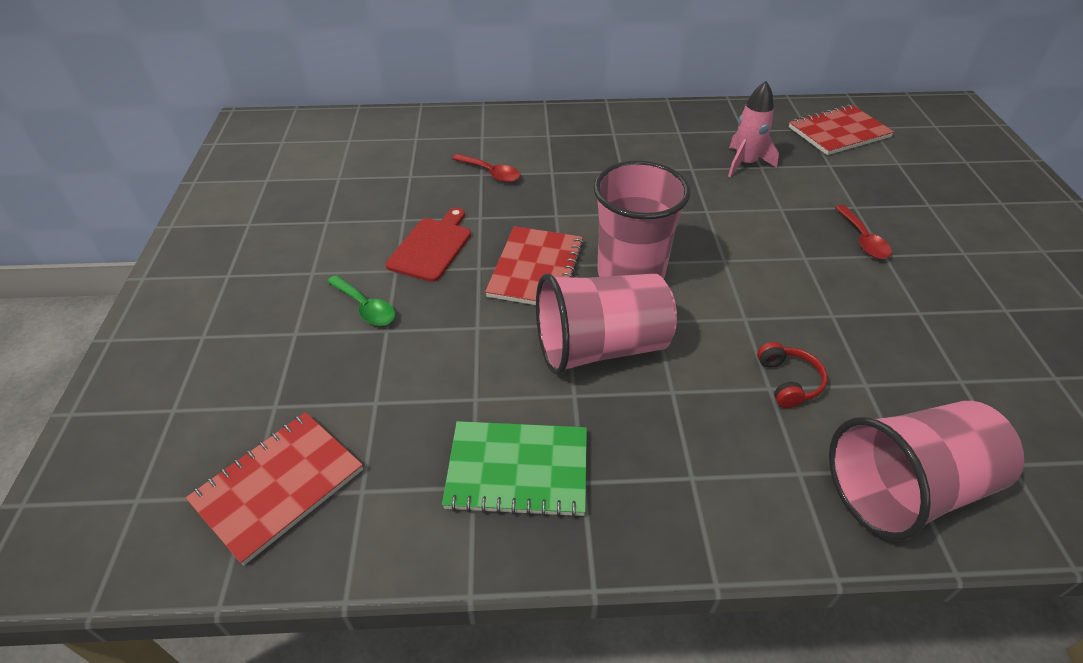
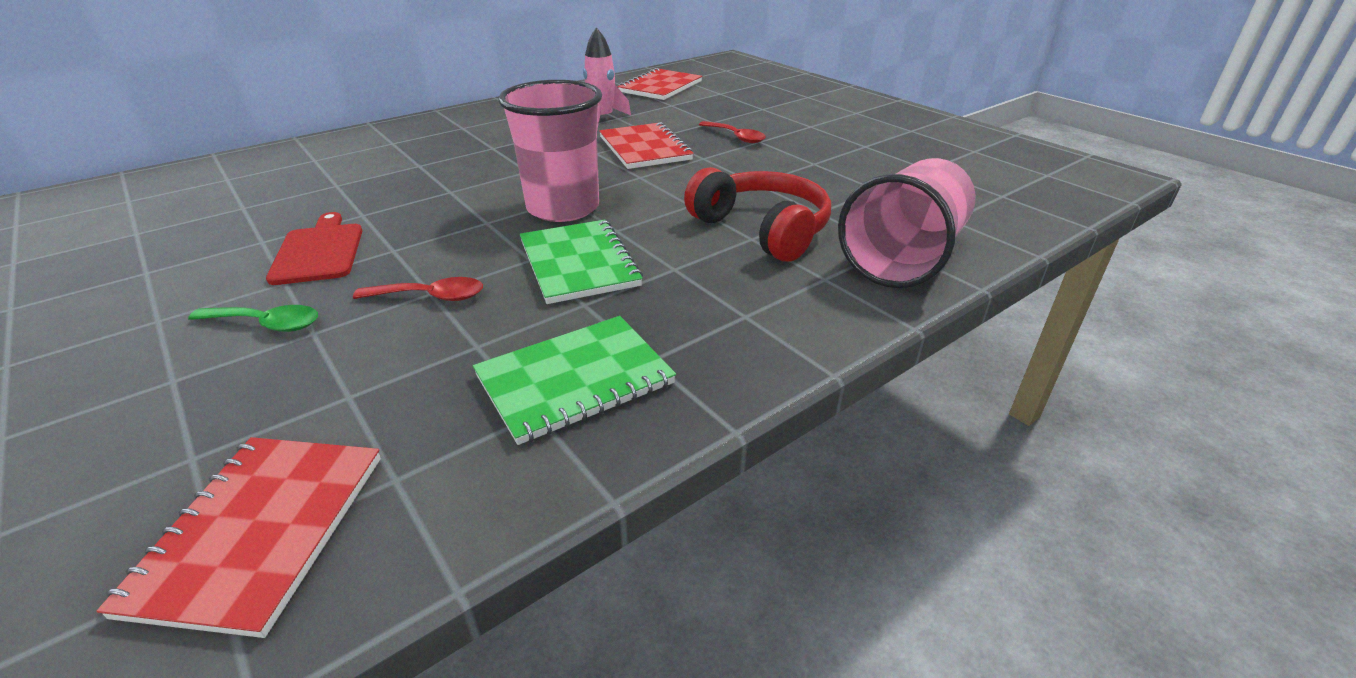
camera: 35 degrees left, 10 degrees down
red spoon [452,154,520,182] -> red spoon moved to [353,277,483,301]
red notebook [485,226,584,305] -> red notebook moved to [599,122,694,169]
pink cup [536,273,677,375] -> green notebook [520,220,643,304]
red headphones [757,342,828,408] -> red headphones [684,167,831,262], size x2.01

